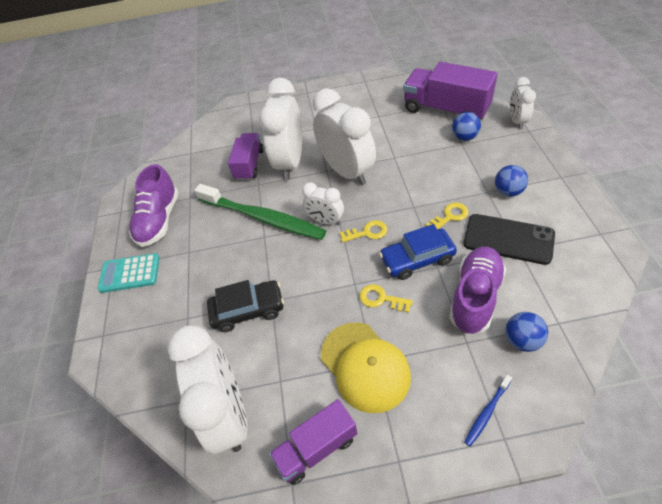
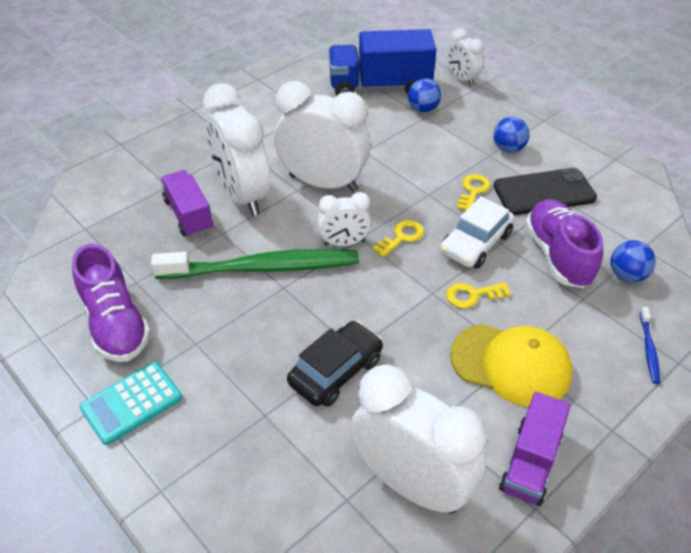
camera: 40 degrees left, 5 degrees down
blue car [379,224,457,280] -> white car [440,196,514,269]
purple truck [403,62,498,120] -> blue truck [328,29,437,95]

